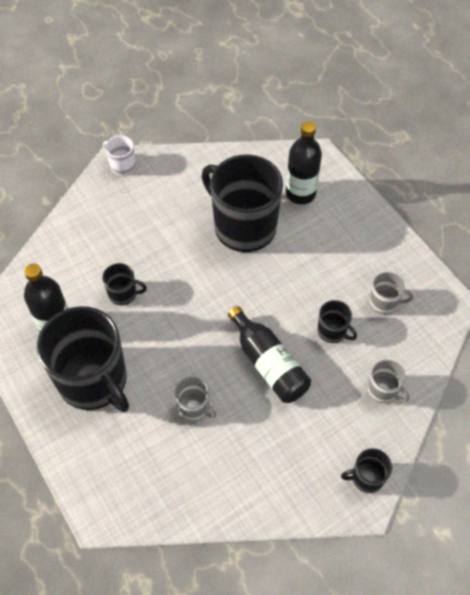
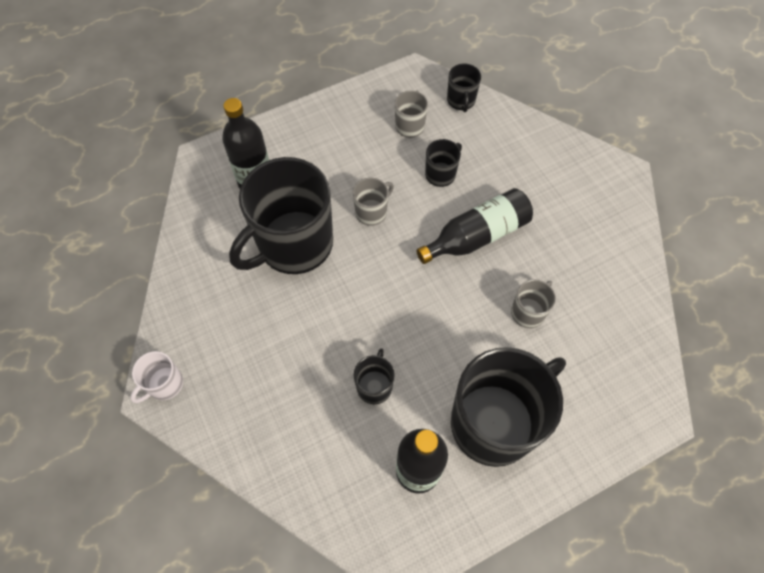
camera: 85 degrees left, 5 degrees up
black mug [341,448,392,493] -> black mug moved to [447,63,481,112]
grey mug [367,360,409,403] -> grey mug moved to [353,178,394,226]

